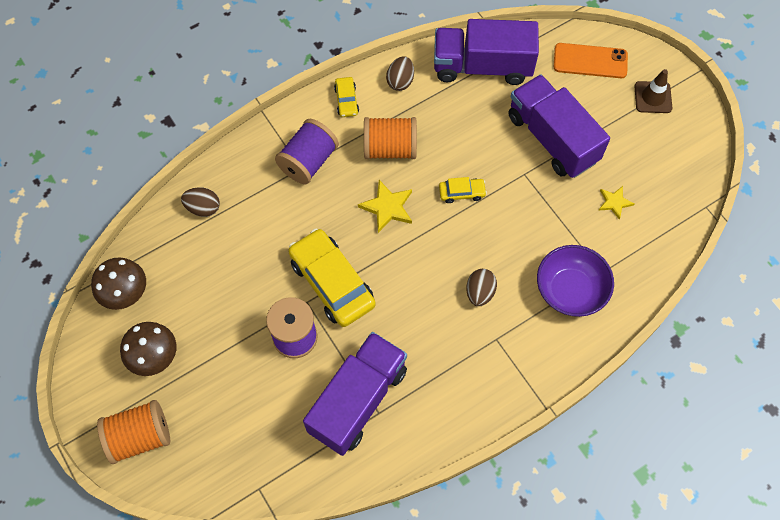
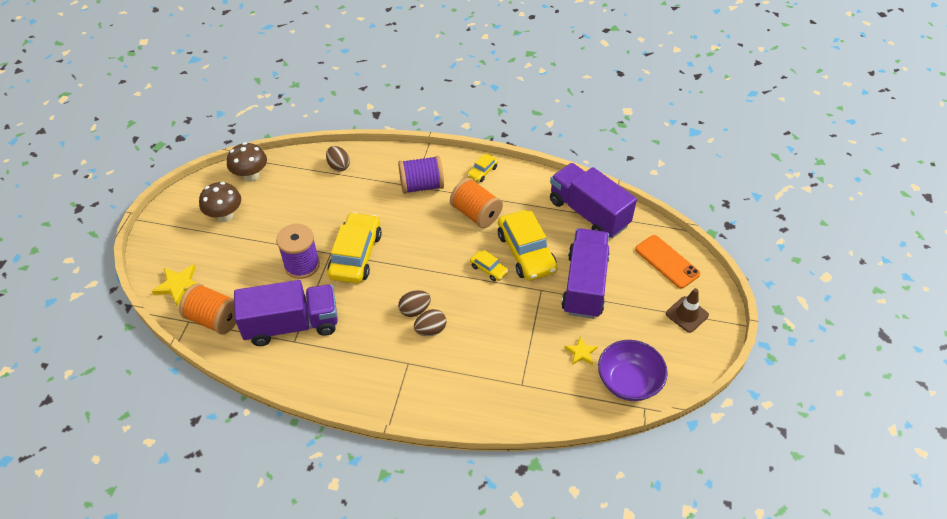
camera: 45 degrees right, 15 degrees down
orange spool [97,400,170,464] -> orange spool moved to [179,283,236,335]
yellow star [358,180,412,233] -> yellow star moved to [152,264,197,305]
brown egg [386,56,414,91] -> brown egg moved to [398,290,431,317]
purple bowl [537,245,614,317] -> purple bowl moved to [598,340,668,401]
none -> yellow car [498,210,558,281]

